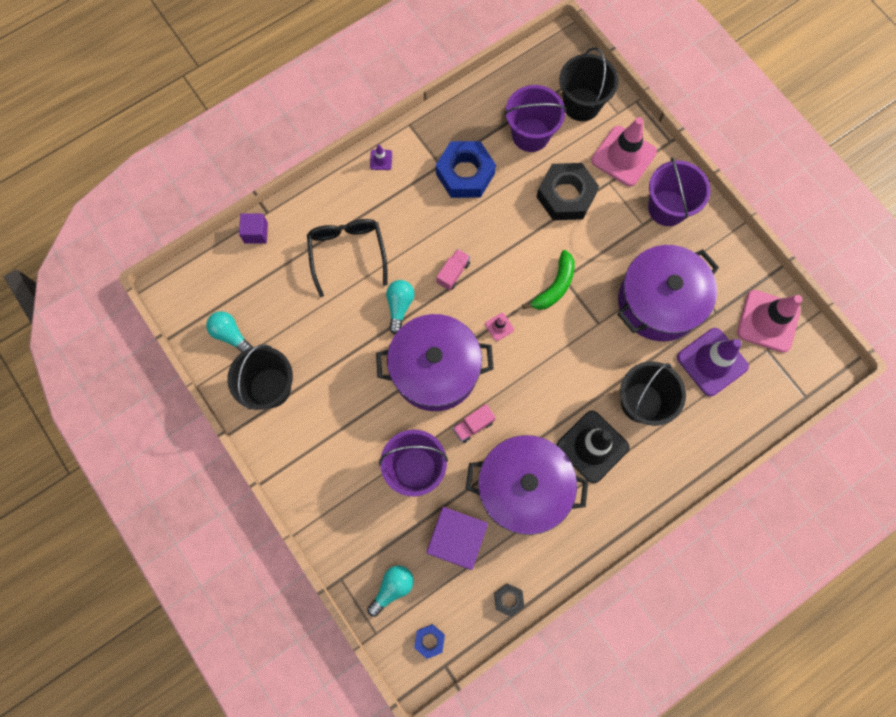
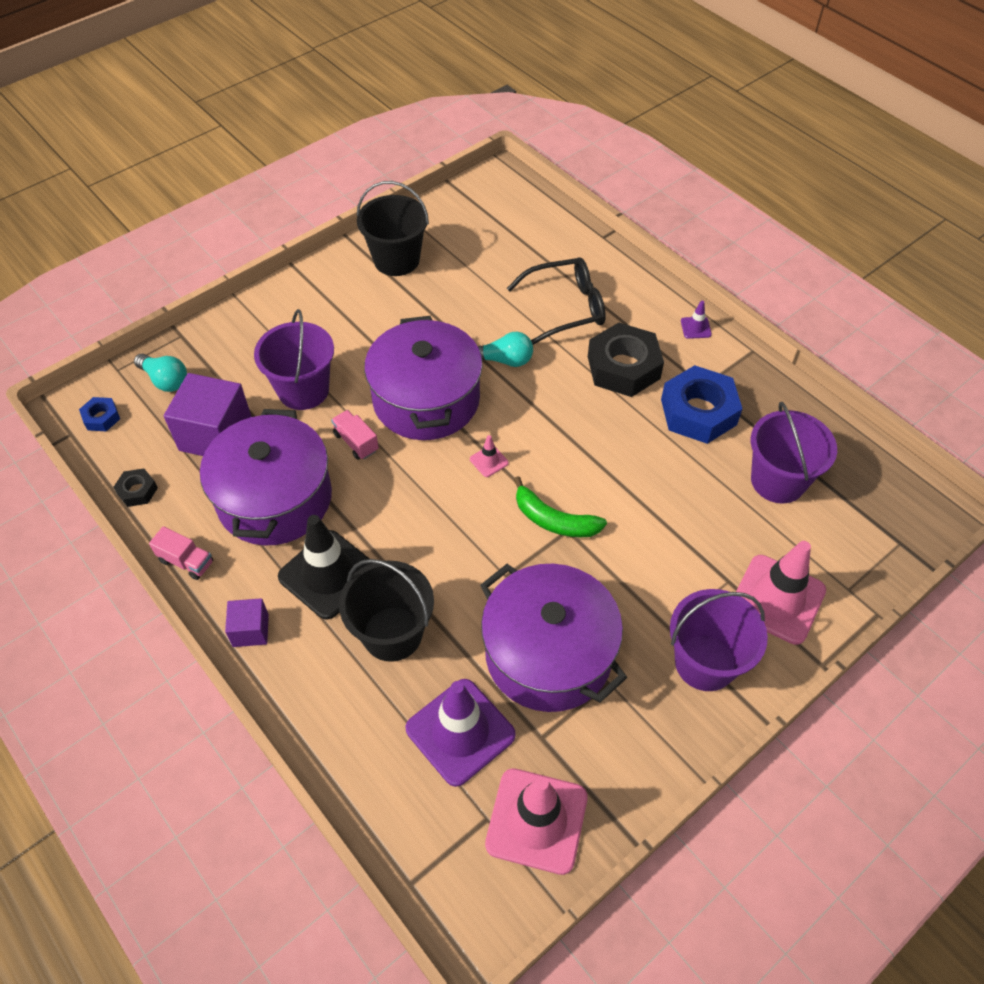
camera: 85 degrees right, 20 degrees down
turquoise light bulb [206,311,253,353] -> none
purple cube [239,214,268,243] -> purple cube moved to [225,598,269,647]
pink truck [436,249,470,290] -> pink truck moved to [149,526,213,580]
black nut [536,163,599,220] -> black nut moved to [588,323,664,397]
black bucket [559,47,619,121] -> none

